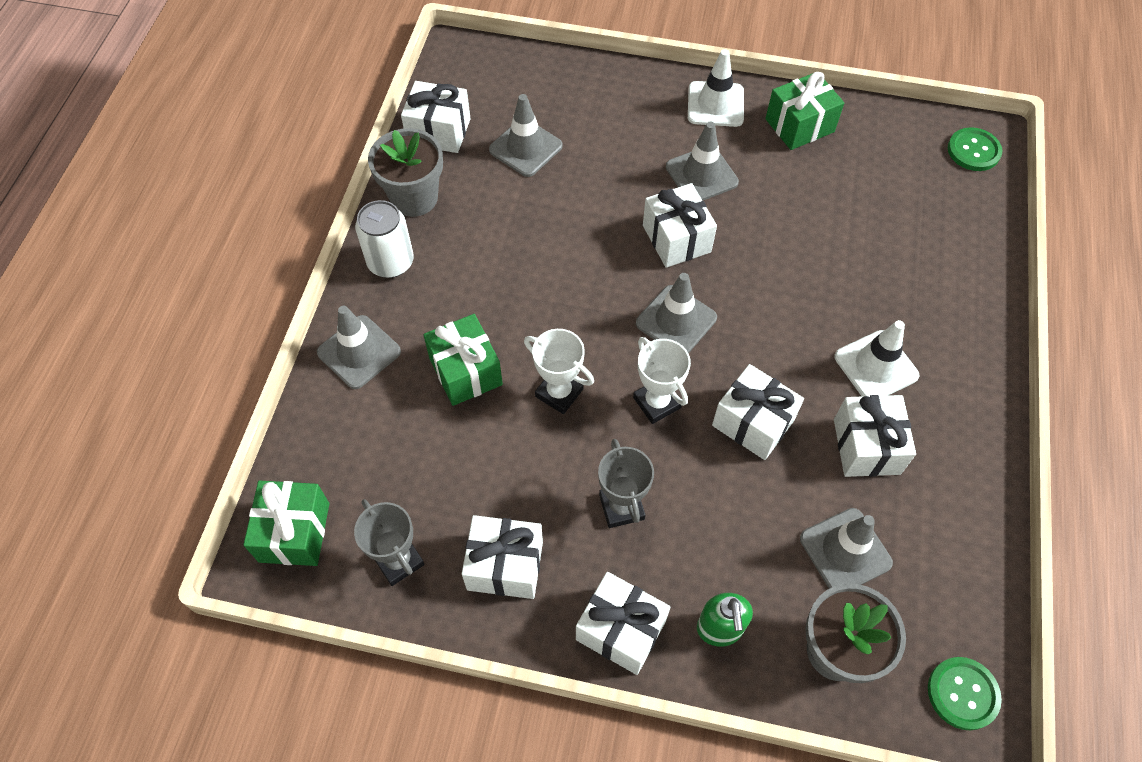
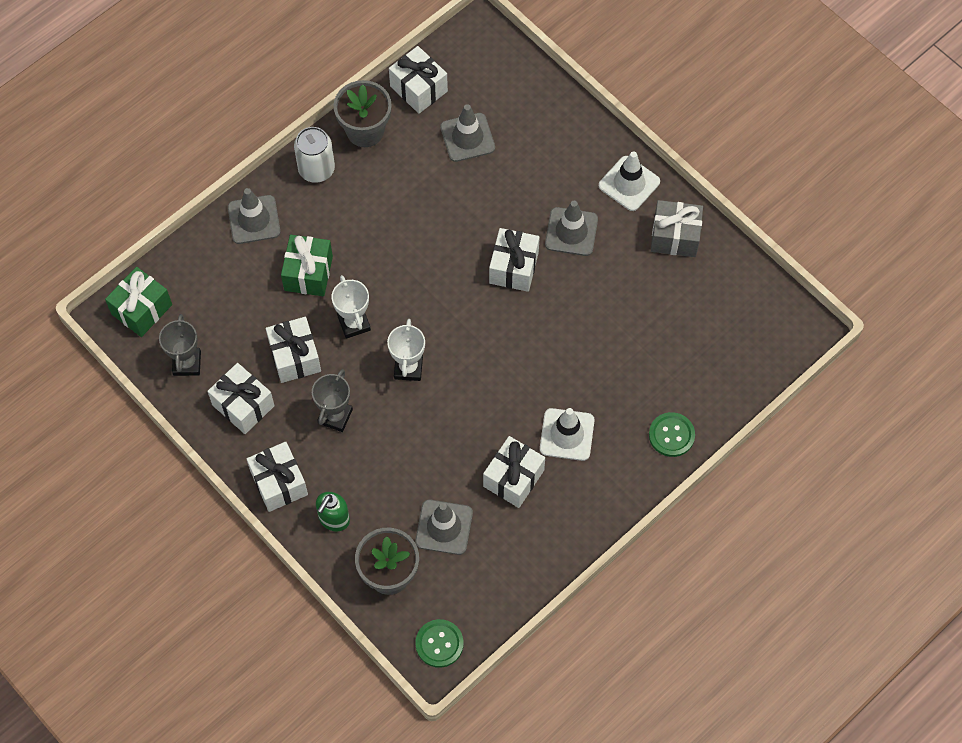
camera: 35 degrees right, 5 degrees up
grey traffic cone [636,273,717,353] -> none
white gift [712,364,804,460] -> white gift moved to [266,317,321,383]
green gift [765,72,844,150] -> grey gift [651,200,703,257]
green button [948,127,1002,171] -> green button moved to [649,412,695,457]

